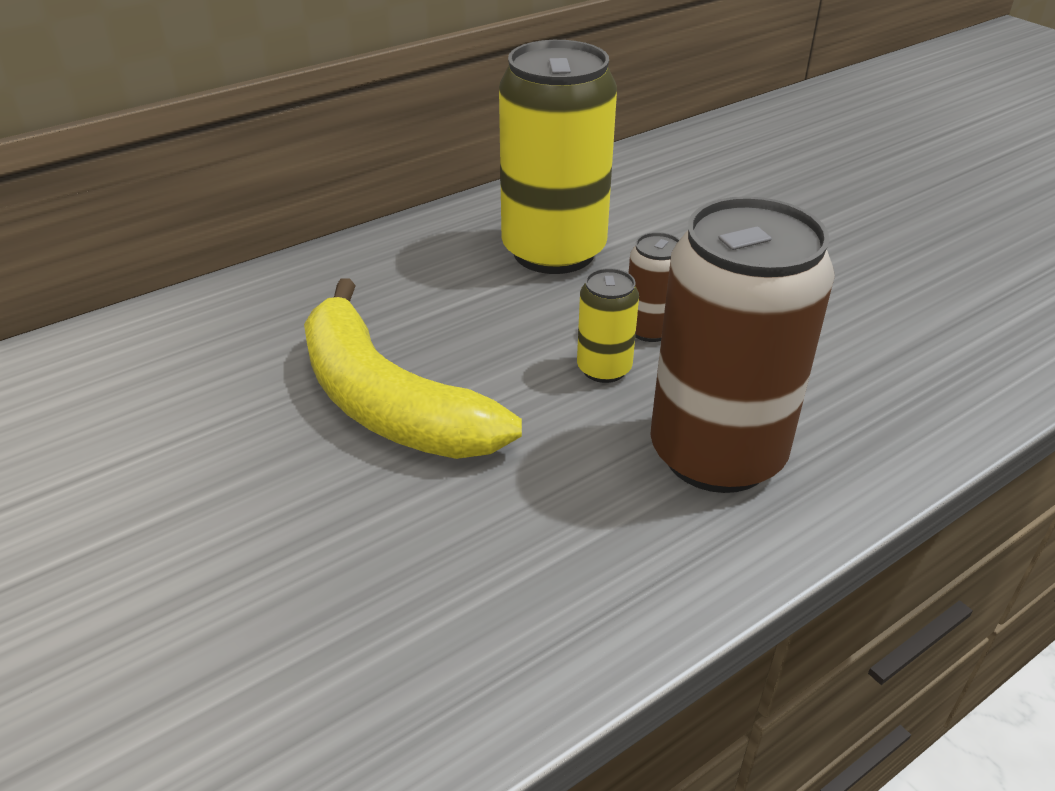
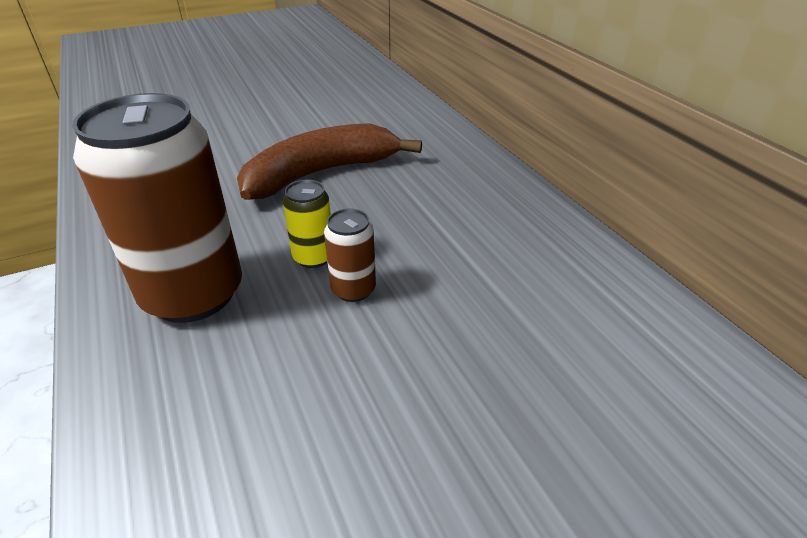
camera: 100 degrees right, 0 degrees up
yellow banana [304,278,522,459] -> brown banana [237,123,422,200]
yellow can [499,40,617,274] -> none

